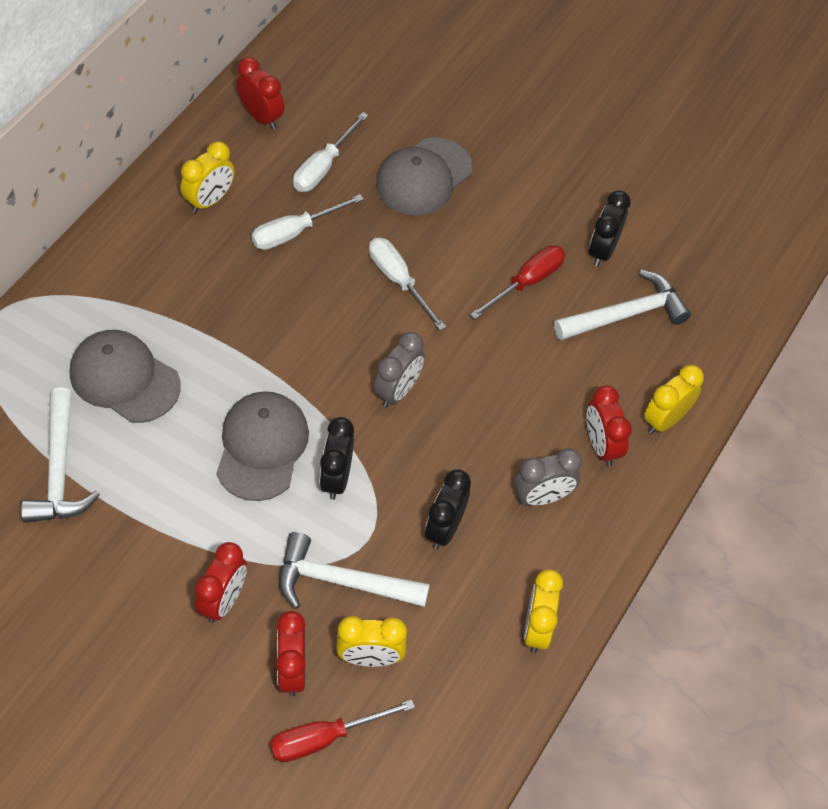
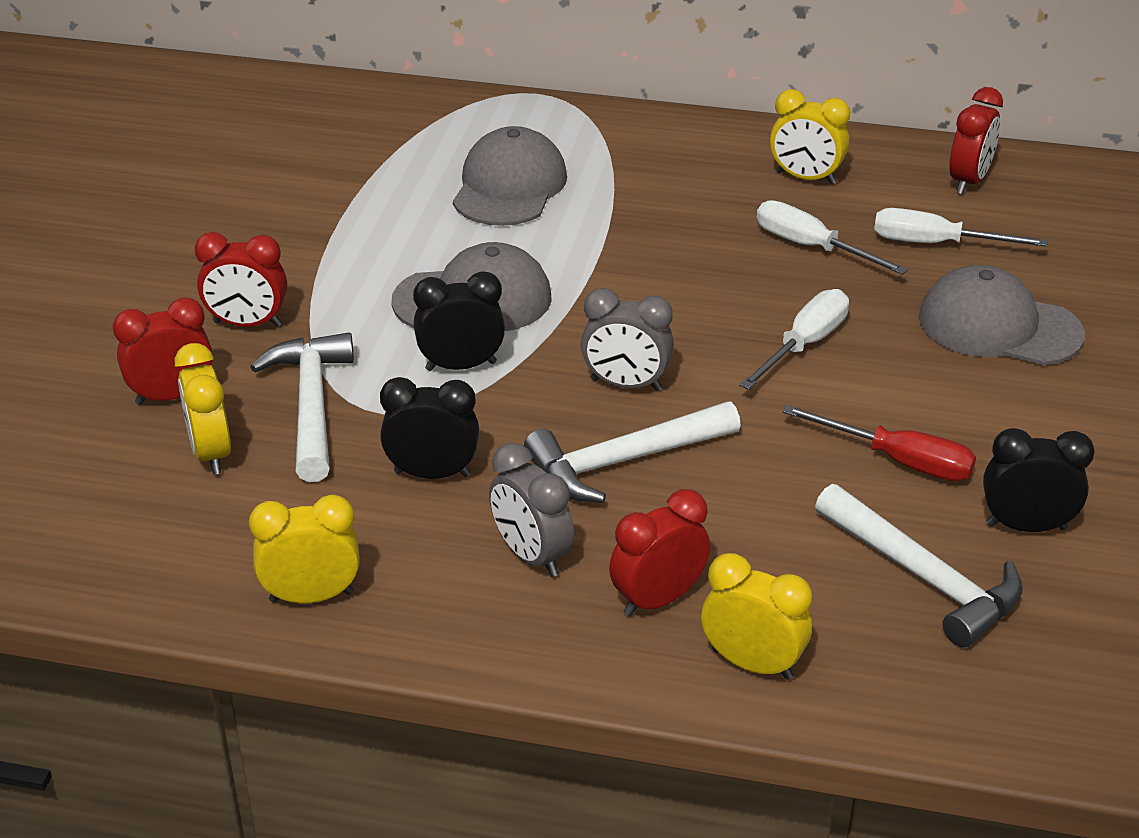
camera: 75 degrees right, 20 degrees down
white hammer [21,387,100,523] -> white hammer moved to [524,401,741,503]
red screwdriver [270,700,415,762] -> none

